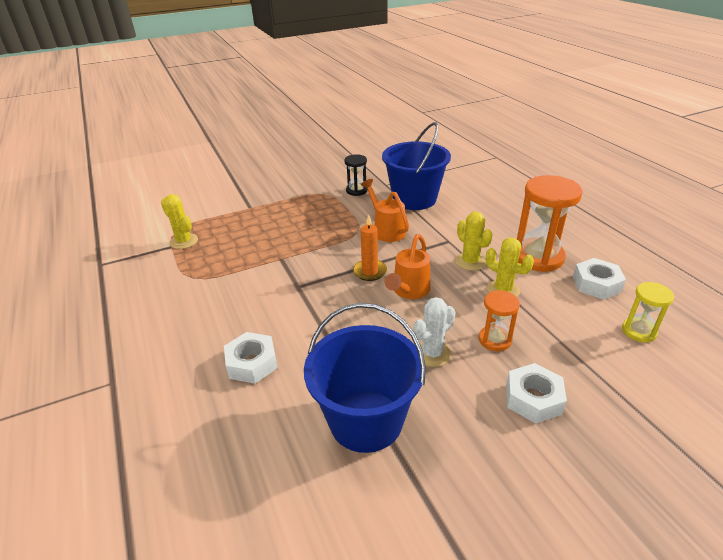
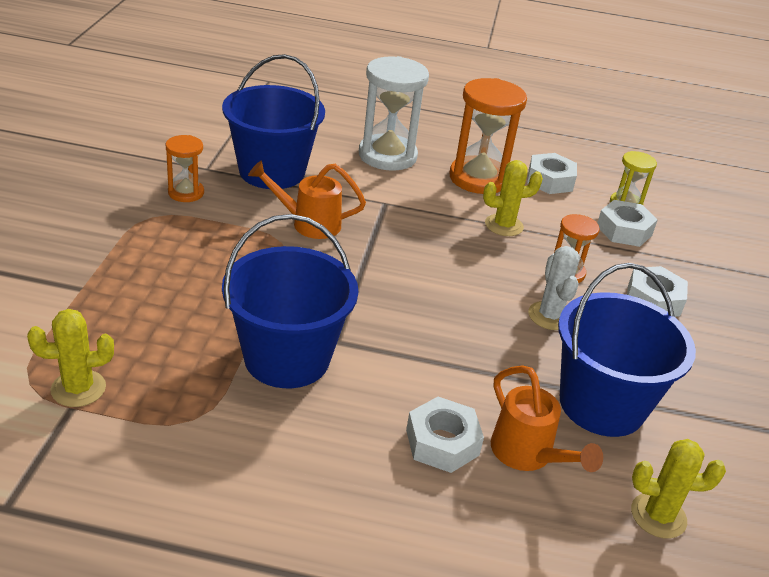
camera: 60 degrees left, 0 degrees up
black hourglass [344,154,368,196] -> orange hourglass [166,135,204,202]
orange candle [353,215,387,281] -> none
orange watering can [385,234,430,299] -> orange watering can moved to [491,365,603,472]
yellow cactus [455,212,493,271] -> yellow cactus moved to [631,439,726,539]
none -> blue bucket [222,214,358,388]
none -> white hourglass [359,56,429,171]
none -> white nut [597,200,658,247]

